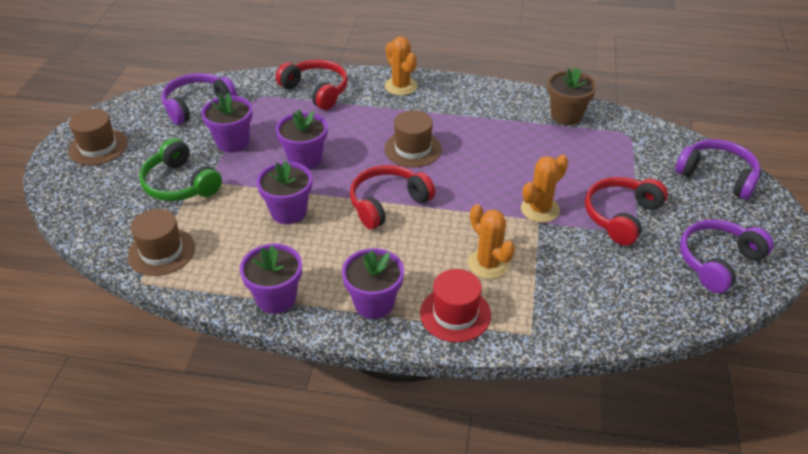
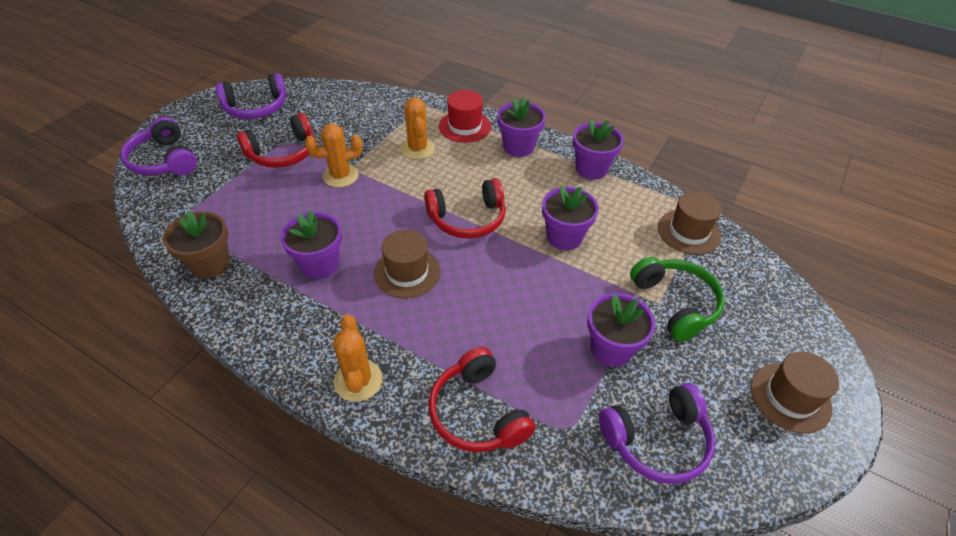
camera: 160 degrees left, 5 degrees up
purple flower pot [276,109,327,170] -> purple flower pot moved to [281,210,342,279]

